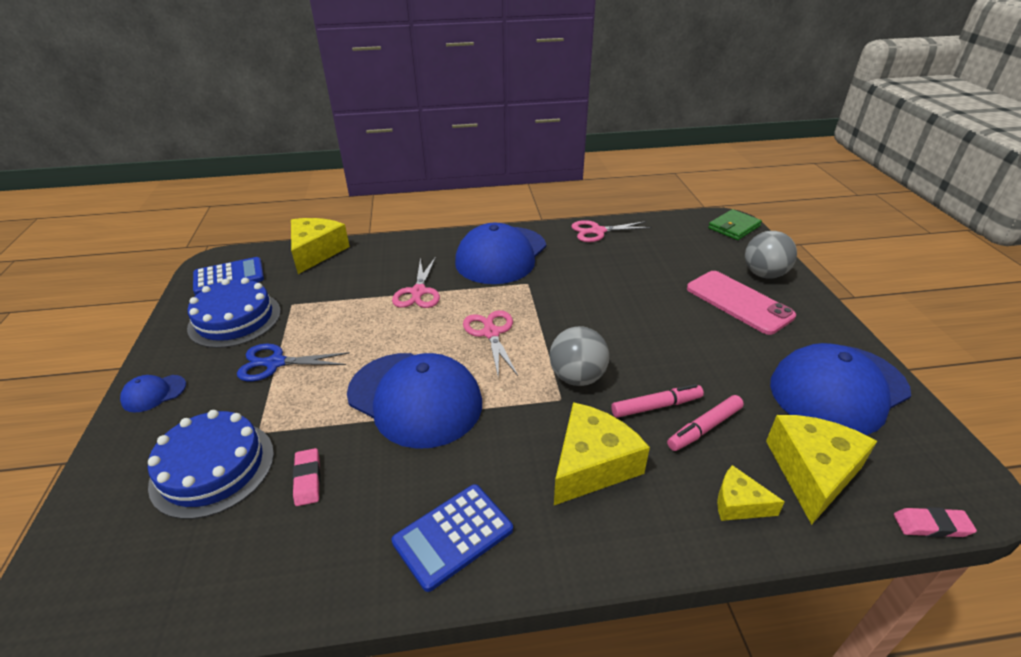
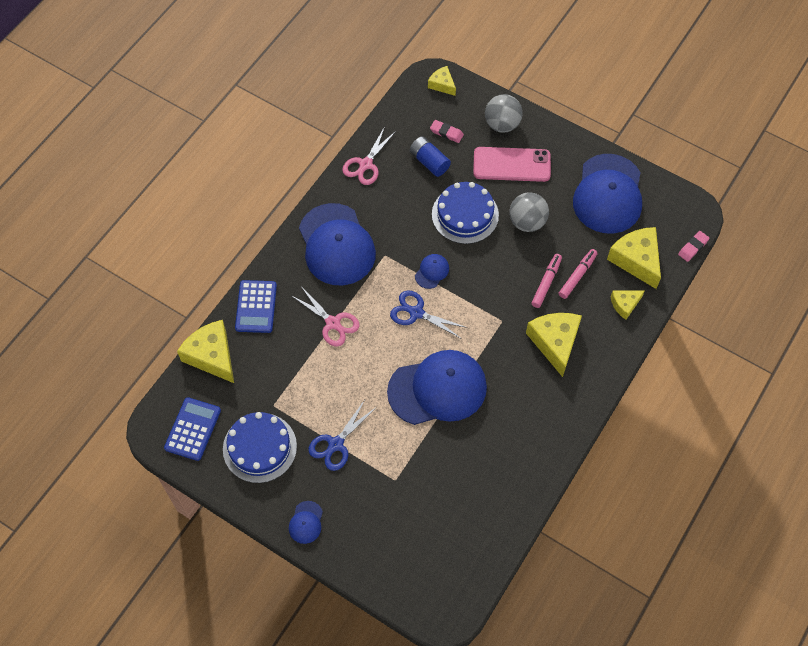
camera: 50 degrees left, 25 degrees up
blue cake [148,410,274,519] -> blue cake moved to [432,182,499,244]
pink eraser [293,448,320,506] -> pink eraser moved to [430,120,464,143]
blue calculator [392,484,513,592] -> blue calculator moved to [235,280,277,333]
pink scissors [463,310,518,379] -> blue scissors [390,290,467,339]
grey ball [549,326,609,386] -> grey ball moved to [509,192,549,232]
pink marker [667,395,744,451] -> pink marker turned 150 degrees counterclockwise [558,249,598,299]
green wallet [708,209,762,240] -> yellow cheese [428,66,456,96]
none -> blue battery [410,136,451,177]
none -> blue cap [415,254,449,289]

